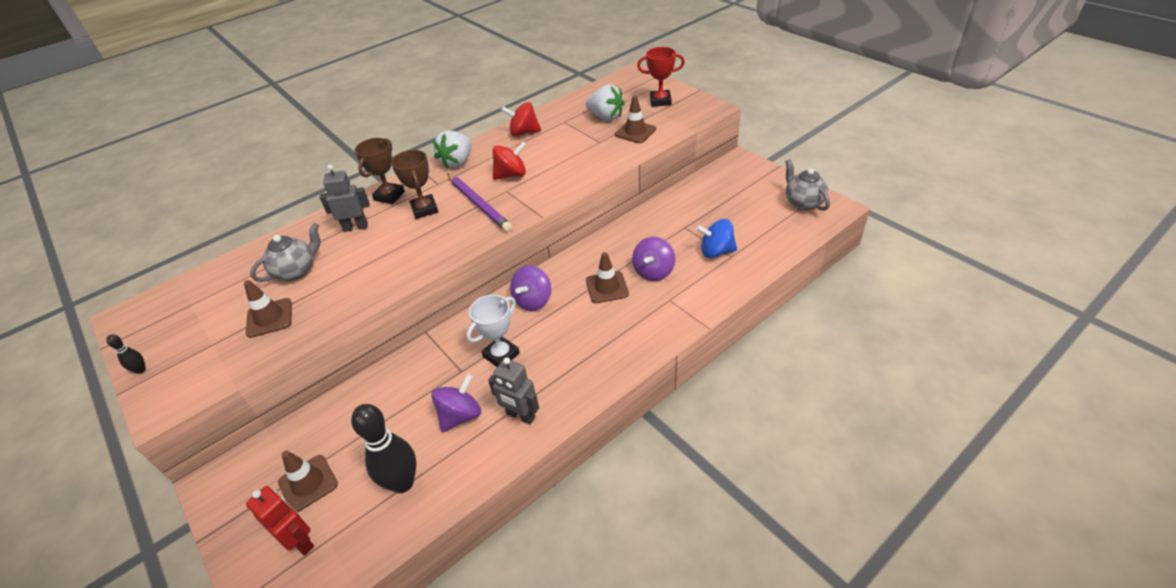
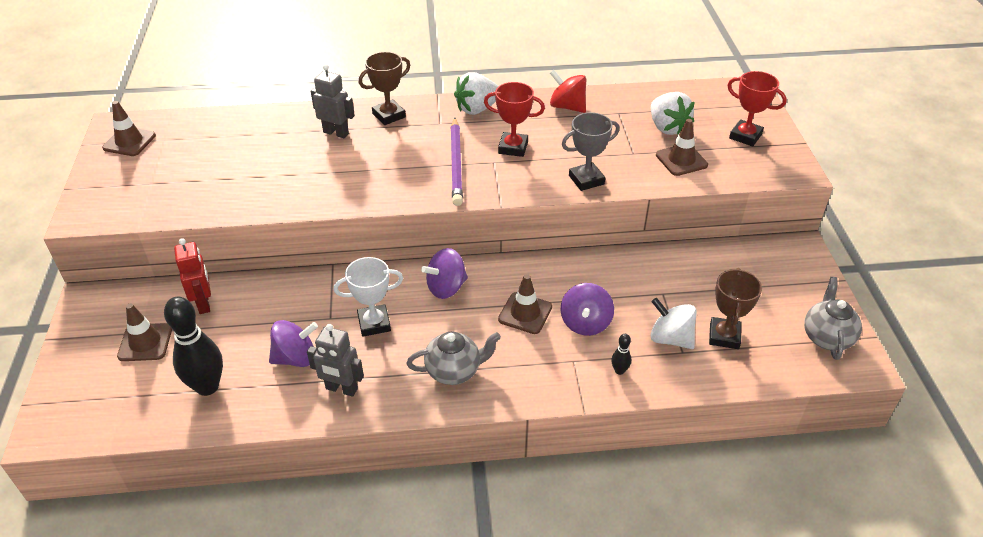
camera: 30 degrees right, 0 degrees up
black bowling pin [106,334,146,374] -> black bowling pin moved to [611,334,631,375]
brown traffic cone [244,280,292,338] -> brown traffic cone moved to [102,101,156,156]
red robot [246,486,314,556] -> red robot moved to [174,238,211,314]
grey teapot [250,223,320,282] -> grey teapot moved to [407,332,501,385]
brown trophy [391,150,438,219] -> brown trophy moved to [709,268,762,349]
grey robot [488,357,539,425] -> grey robot turned 45 degrees counterclockwise [307,324,364,397]
red spinning top [493,142,526,180] -> red trophy [484,82,545,157]
purple spinning top [632,237,675,281] -> purple spinning top turned 45 degrees counterclockwise [561,283,614,336]
blue spinning top [696,219,737,258] -> white spinning top [650,298,697,349]
none -> grey trophy [562,112,620,191]

